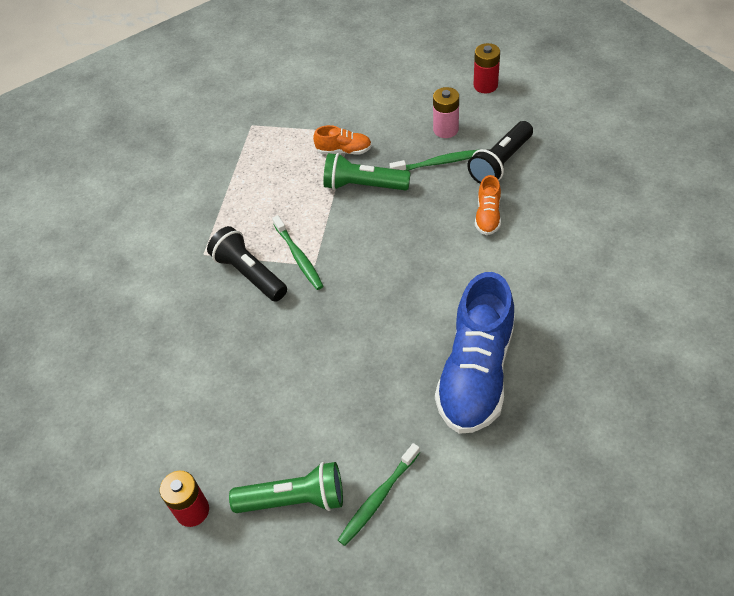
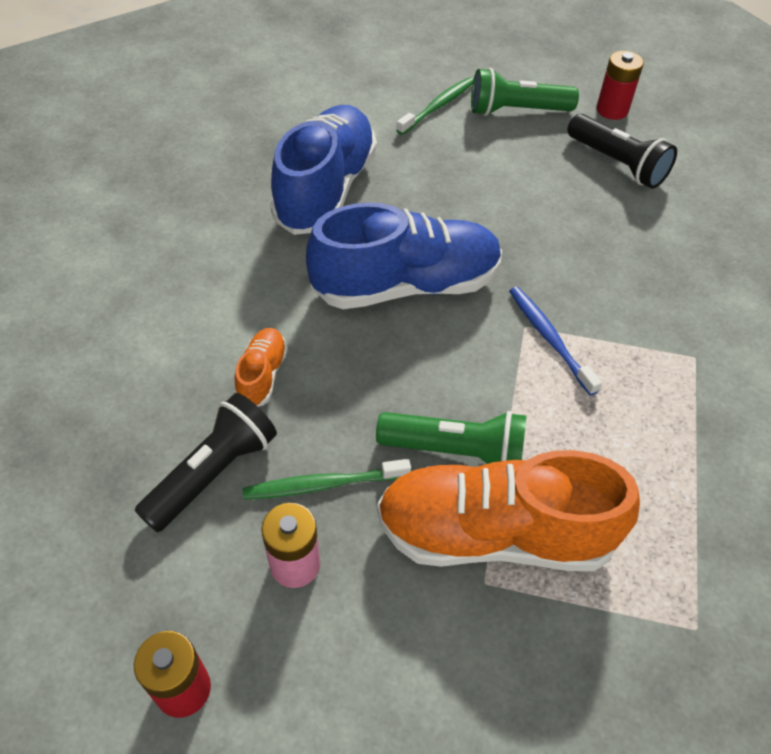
camera: 175 degrees right, 0 degrees up
black flashlight [207,226,287,302] -> black flashlight moved to [567,114,677,189]
green toothbrush [272,215,323,290] -> blue toothbrush [509,287,602,396]
orange shoe [313,125,372,155] -> orange shoe [377,450,640,571], size x2.22
none -> blue shoe [306,203,502,309]

